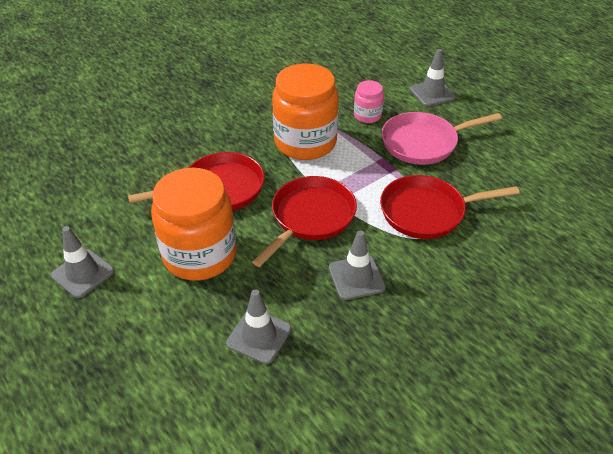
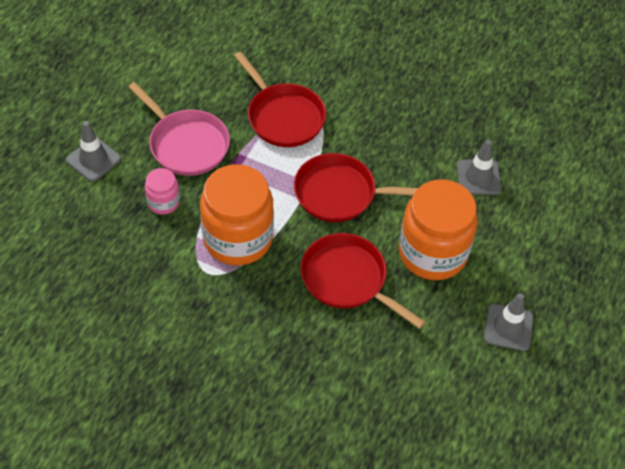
camera: 120 degrees left, 10 degrees up
grey traffic cone [329,230,386,300] -> none

